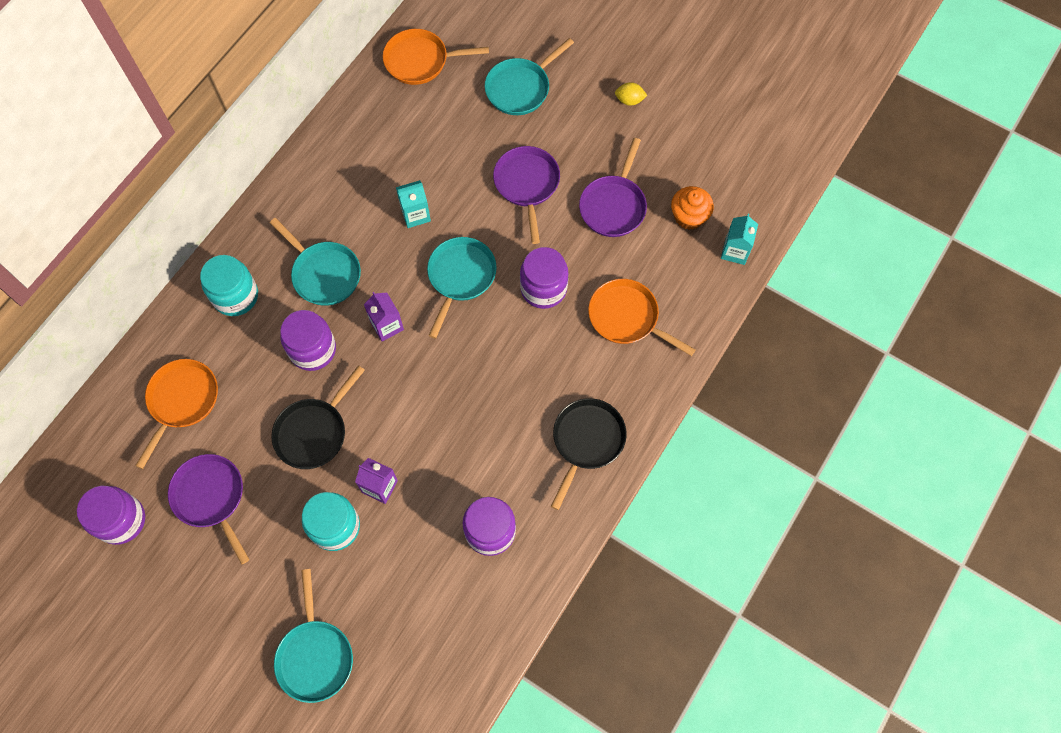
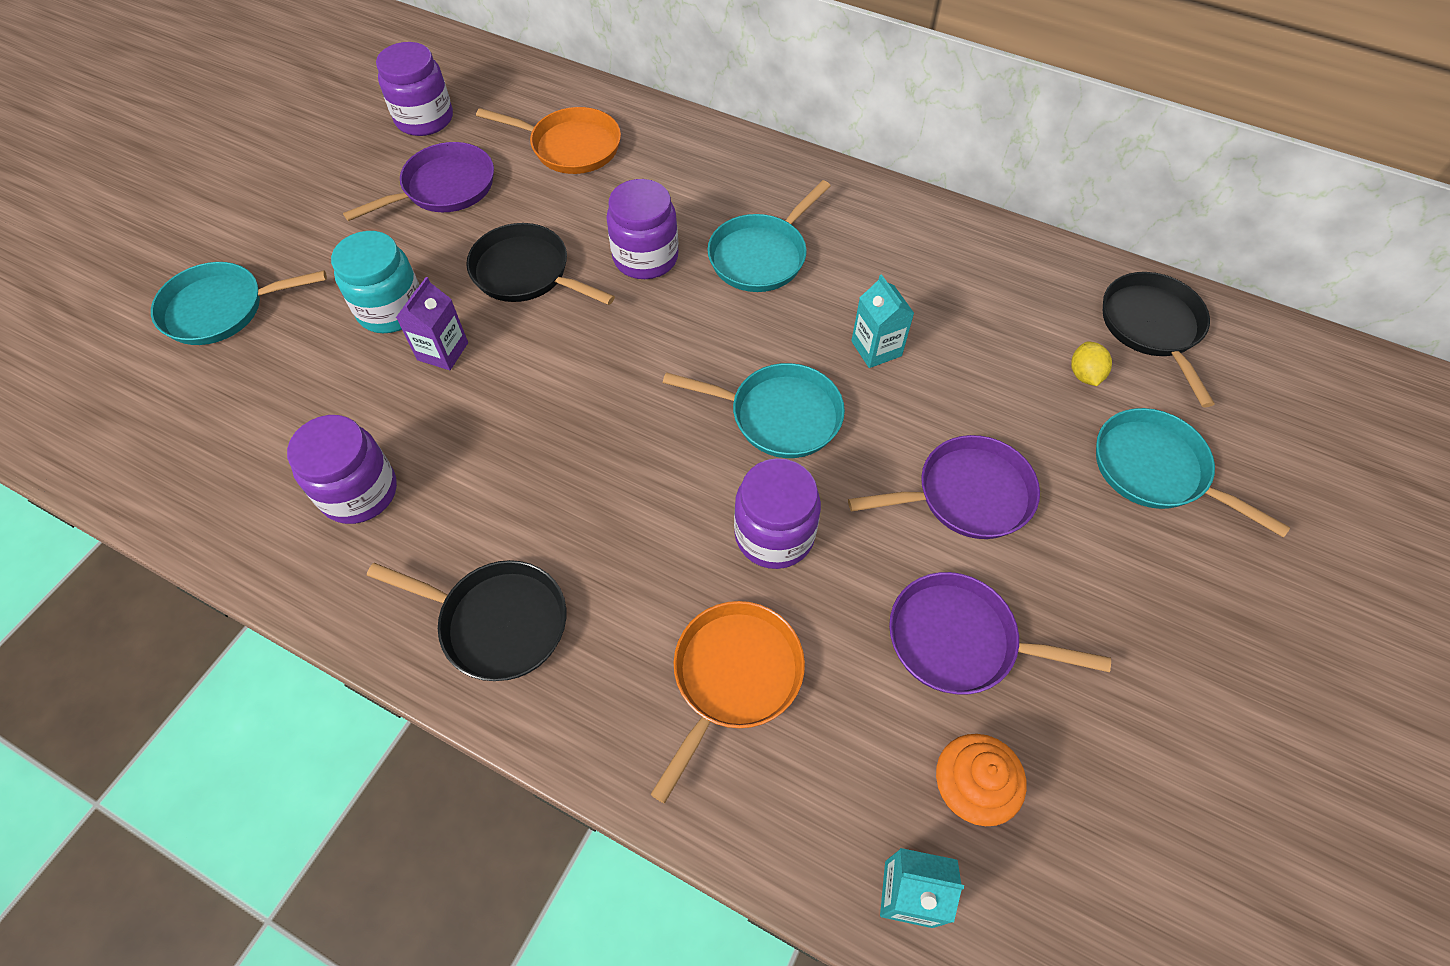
camera: 85 degrees right, 10 degrees down
turquoise jar [200,255,258,316] -> none
purple carton [364,292,404,342] -> none
orange pan [383,29,489,85] -> black pan [1103,272,1215,407]
yellow lemon [615,82,647,106] -> yellow lemon moved to [1071,341,1112,386]

